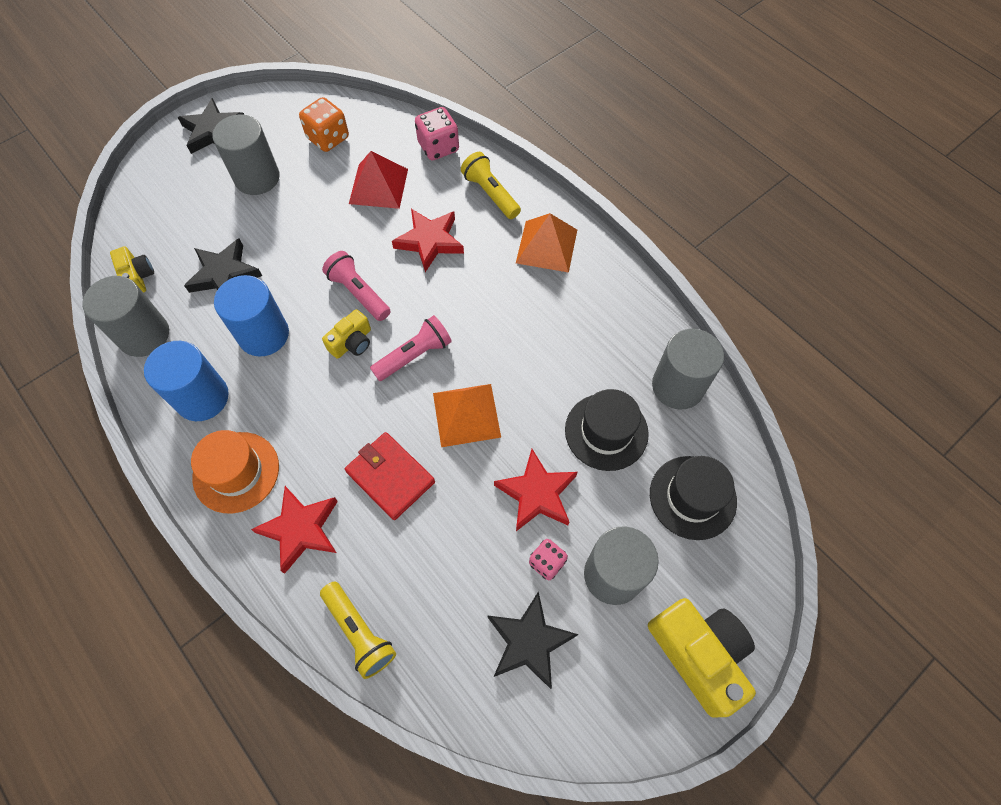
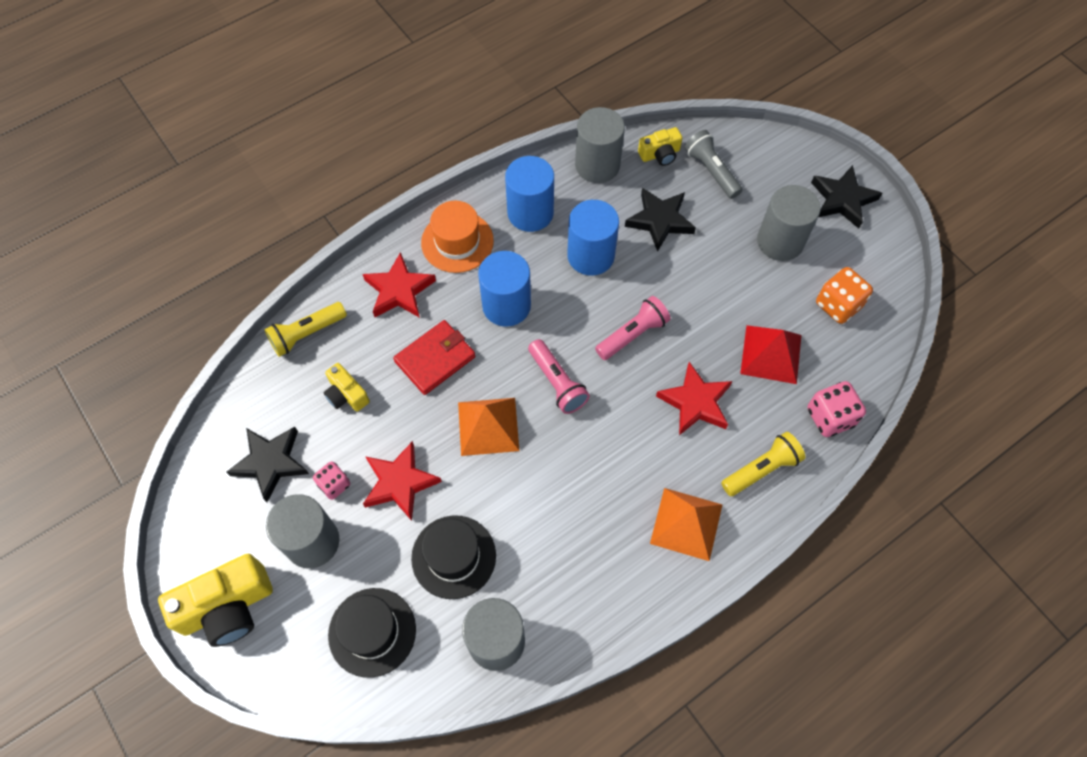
camera: 95 degrees right, 0 degrees up
yellow camera [322,309,371,359] -> yellow camera moved to [324,363,370,412]
none -> blue cylinder [478,251,531,327]
none -> grey flashlight [684,130,743,199]

